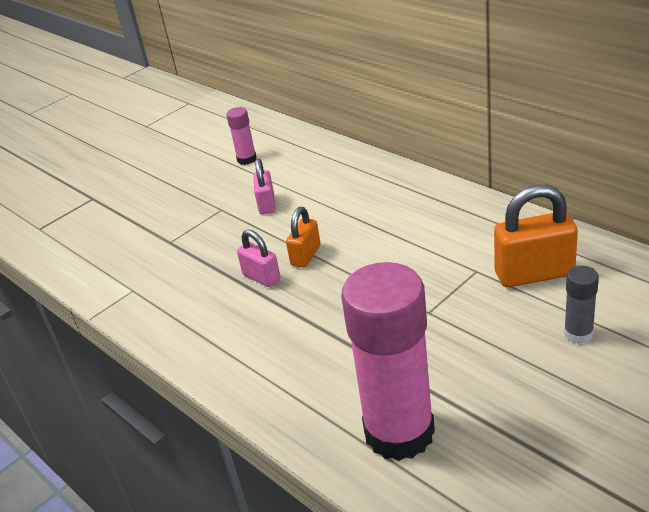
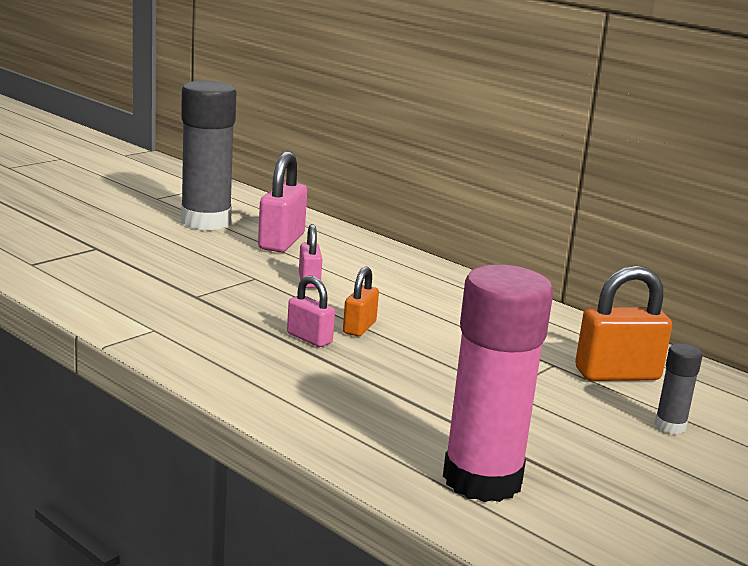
camera: 10 degrees left, 15 degrees down
pink glue stick [226,107,257,165] -> pink padlock [258,151,307,252]
none -> grey glue stick [181,81,236,230]

